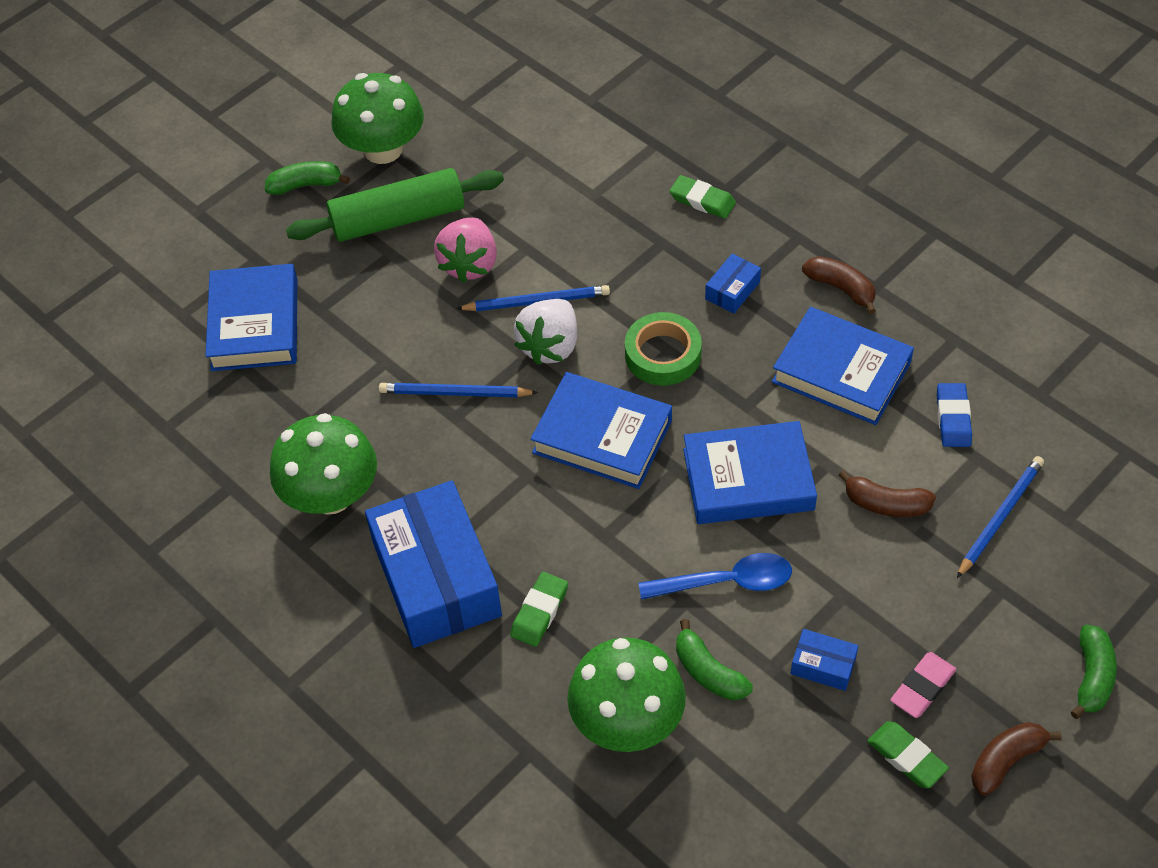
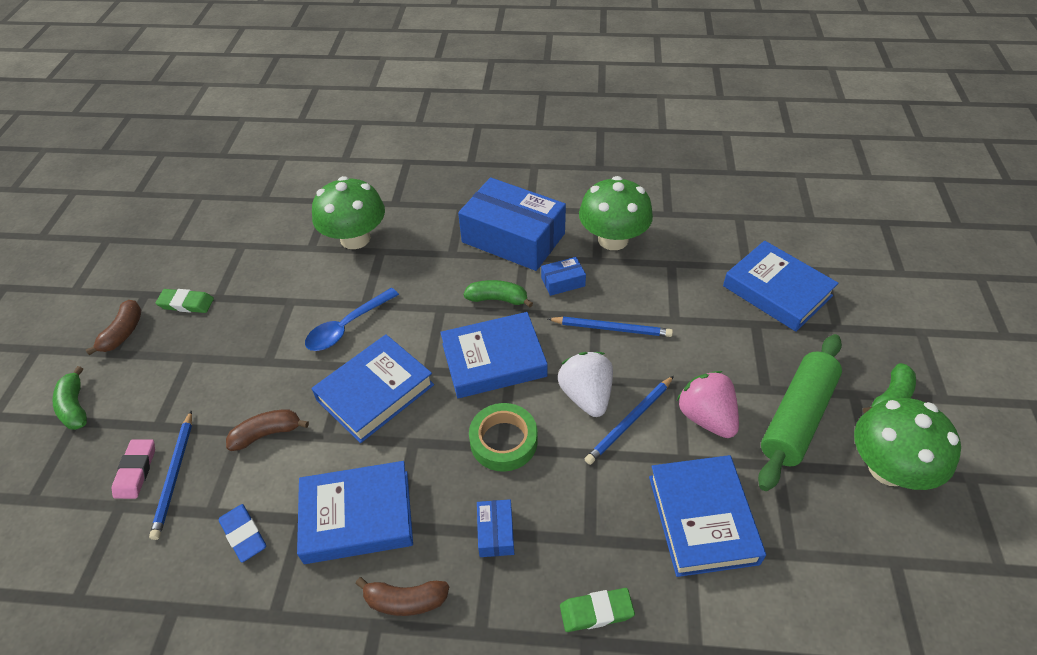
camera: 140 degrees right, 5 degrees down
blue pencil [379,383,538,397] -> blue pencil turned 45 degrees clockwise [548,317,673,337]
green eraser [510,572,568,647] -> none
green banana [676,619,753,701] -> green banana moved to [463,280,533,307]
blue box [790,629,859,691] -> blue box moved to [541,257,586,296]
pink eraser [890,652,956,718] -> pink eraser moved to [112,439,155,499]
none -> blue book [649,455,766,577]

